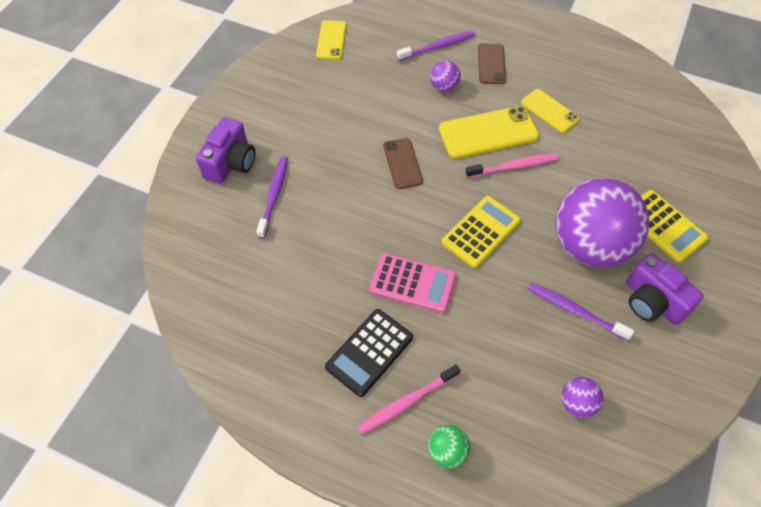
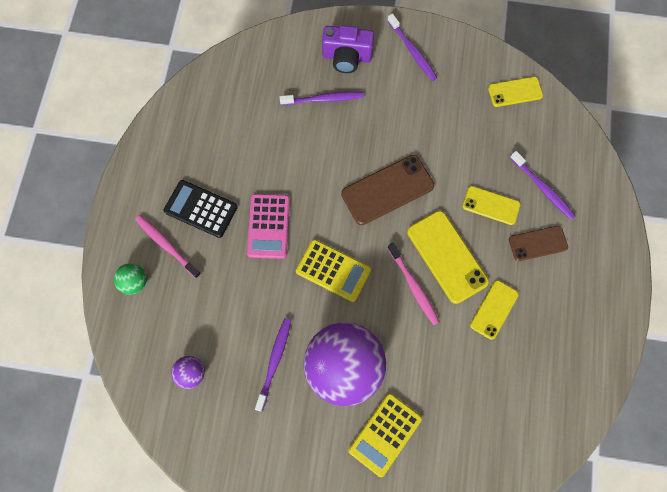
camera: 75 degrees right, 15 degrees up
brown phone [383,138,423,189] -> brown phone [341,155,434,225], size x1.63
purple ball [430,61,461,92] -> yellow phone [462,186,520,225]
purple camera [626,253,704,325] -> none
none -> purple toothbrush [387,14,437,81]

